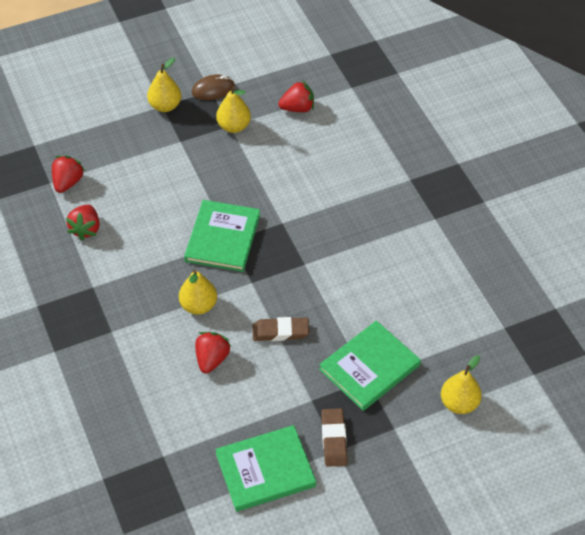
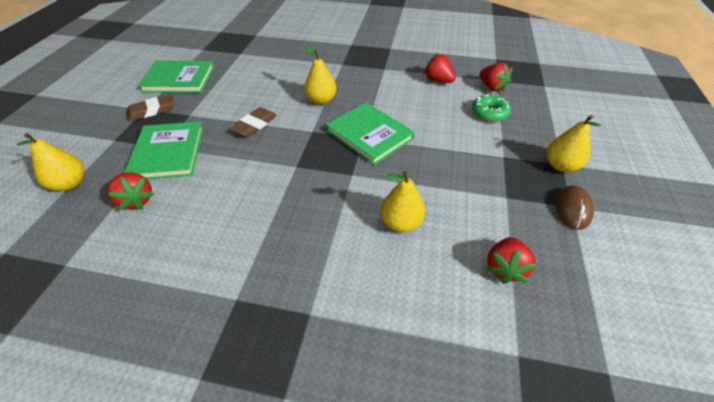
camera: 125 degrees right, 5 degrees down
red strawberry [195,332,231,373] -> red strawberry moved to [108,172,154,210]
green book [215,425,316,512] -> green book turned 75 degrees clockwise [138,60,214,93]
yellow pear [216,86,251,133] -> yellow pear moved to [381,171,425,232]
brown eraser [321,408,347,467] -> brown eraser turned 60 degrees counterclockwise [126,94,175,122]
none -> green donut [472,94,511,122]

